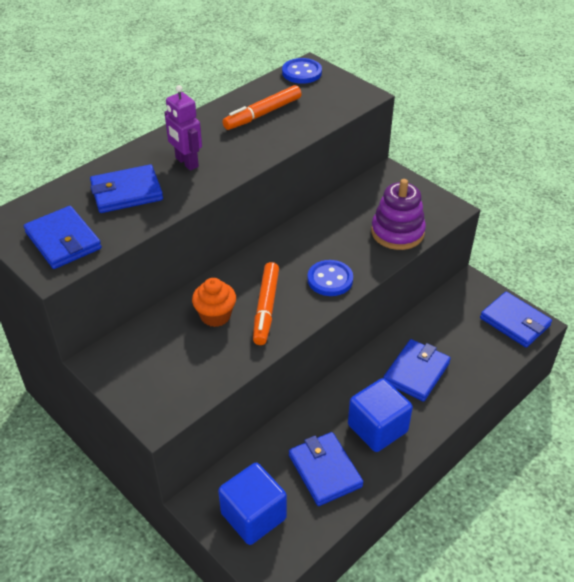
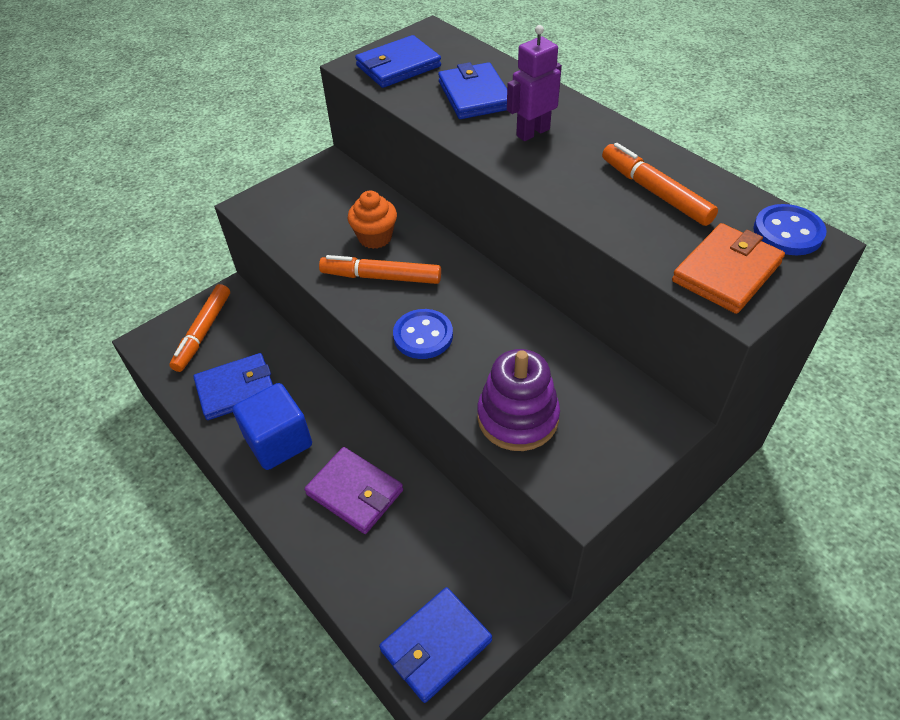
camera: 95 degrees right, 5 degrees up
blue cube [218,463,287,545] -> orange marker [169,284,230,372]
blue wallet [383,339,451,402] -> purple wallet [304,447,403,534]
none -> orange wallet [672,223,785,314]

